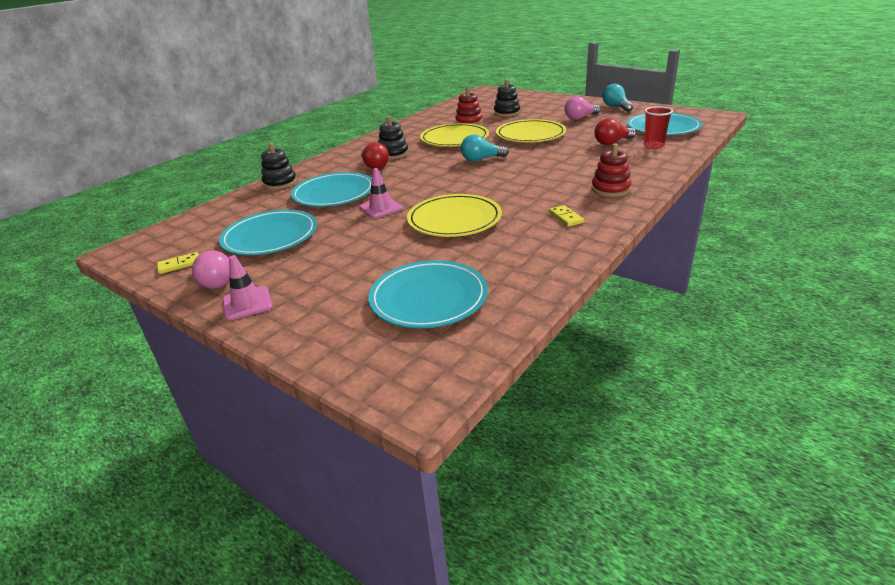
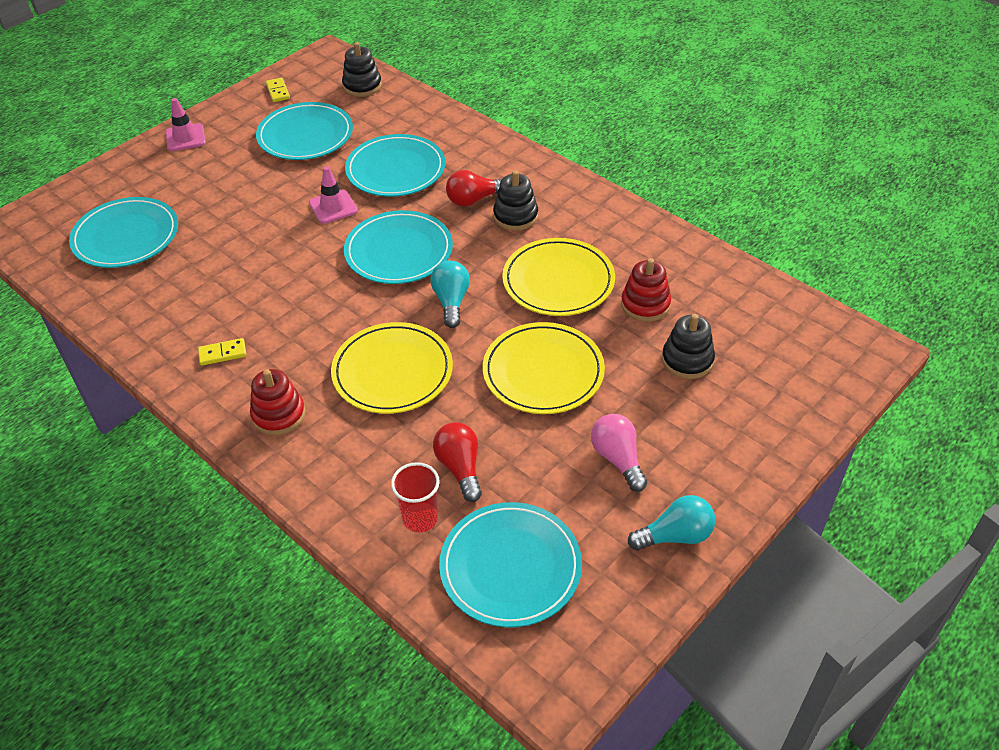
camera: 95 degrees right, 15 degrees up
pink light bulb [192,251,230,289] -> none
black stacking toy [261,143,297,190] -> black stacking toy moved to [342,42,382,97]
yellow plate [407,194,502,237] -> yellow plate moved to [331,322,453,414]
none -> turquoise plate [344,210,453,284]

